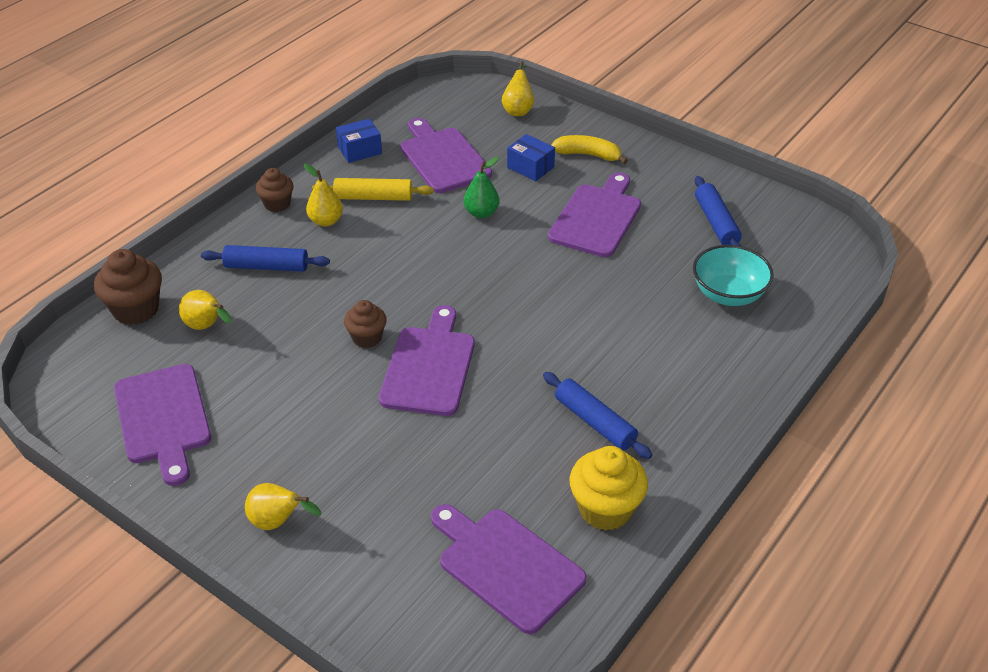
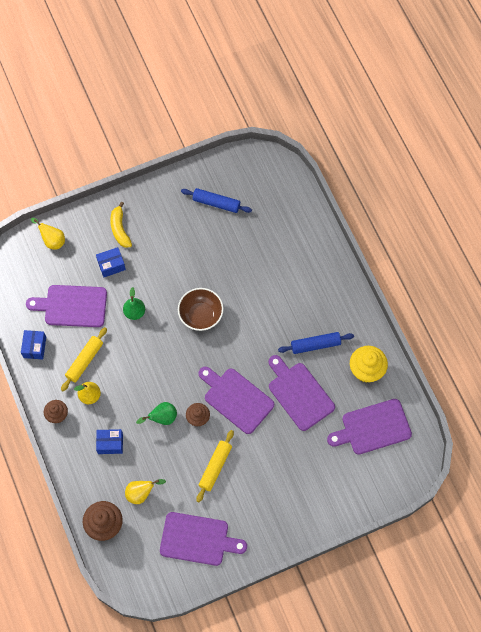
camera: 60 degrees left, 25 degrees up
blue rolling pin [201,245,330,272] -> blue box [96,429,123,454]
yellow pear [245,483,321,530] -> none
purple cutting board [548,172,641,257] -> purple cutting board moved to [269,355,335,431]
yellow banana [551,135,628,164] -> yellow banana turned 60 degrees counterclockwise [110,202,132,248]
turquoise bowl [693,245,774,306] -> none
none -> green pear [136,402,177,425]
none -> brown bowl [178,288,224,331]
none -> yellow rolling pin [196,430,234,502]

